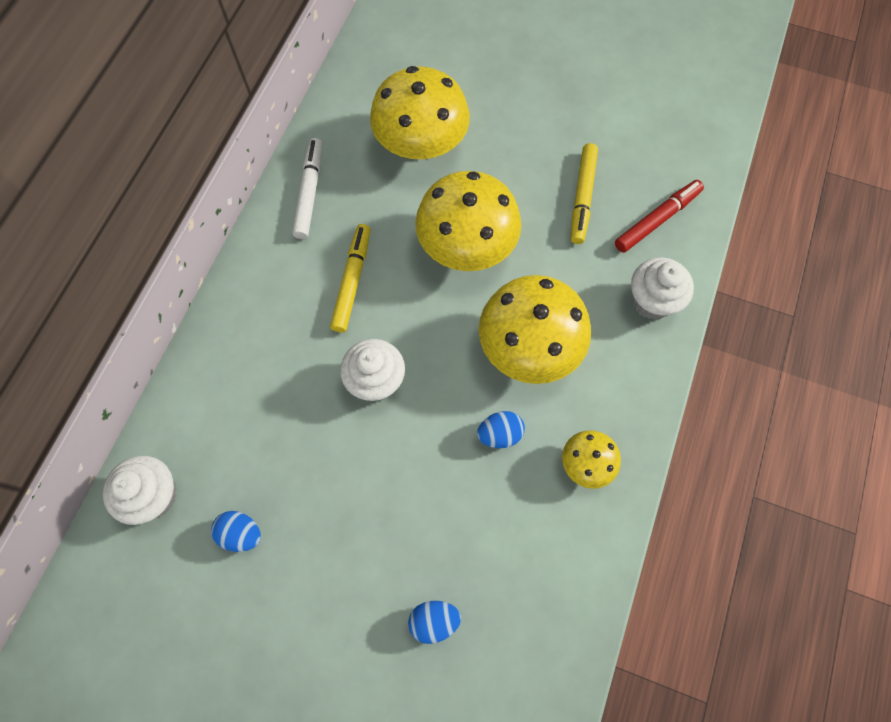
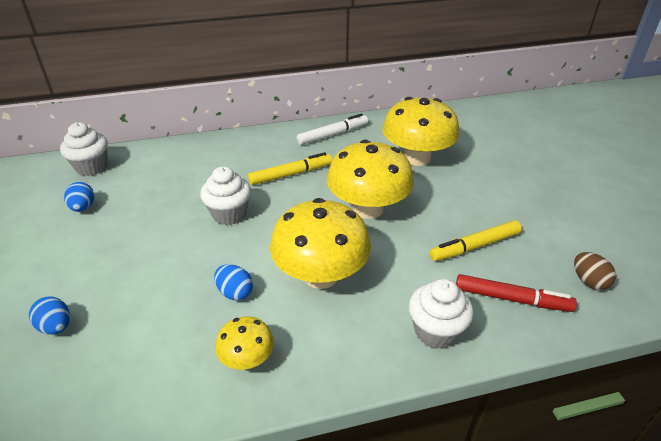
camera: 55 degrees right, 30 degrees down
none -> brown egg [574,252,616,290]

